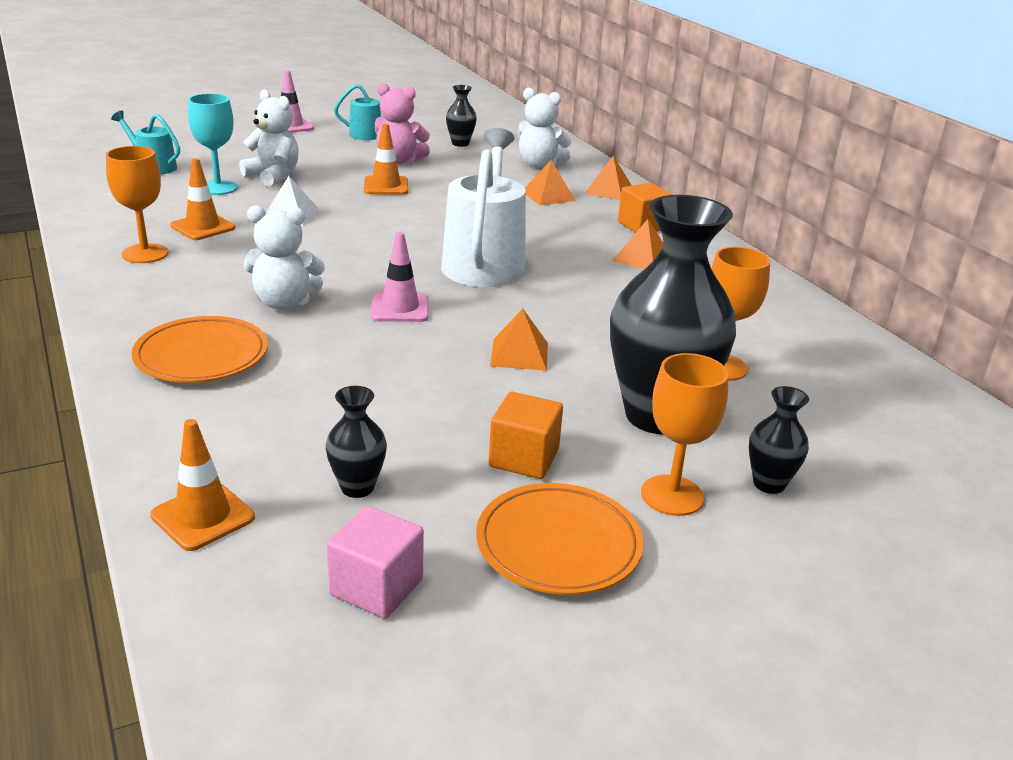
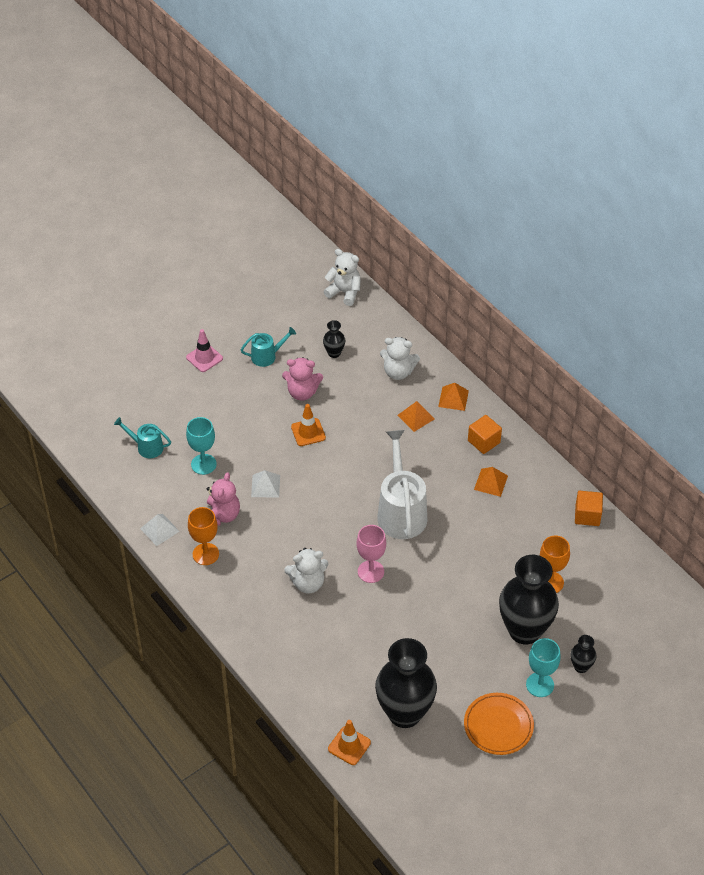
camera: 10 degrees left, 20 degrees up
orange plate [131,316,268,383] -> none
orange traffic cone [170,158,235,240] -> pink teddy bear [207,472,240,526]
white teddy bear [239,90,299,186] -> white teddy bear moved to [323,249,361,306]
black vase [326,386,387,498] -> black vase [375,638,437,728], size x2.30
pink cube [327,506,424,619] -> none
pink traffic cone [371,232,429,322] -> pink goblet [357,525,386,583]
orange cube [489,392,563,479] -> orange cube moved to [575,491,603,526]
orange pyramid [490,309,548,371] -> none
orange goblet [641,353,729,516] -> turquoise goblet [526,638,561,697]
none -> white pyramid [140,514,180,546]

